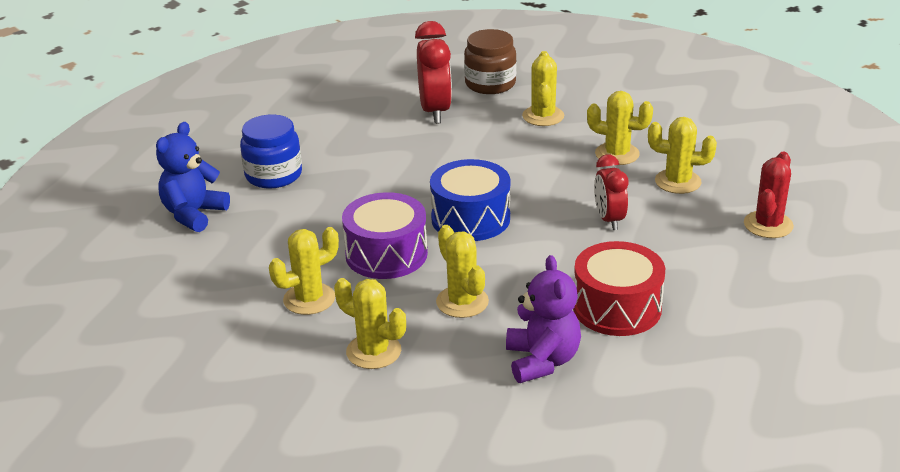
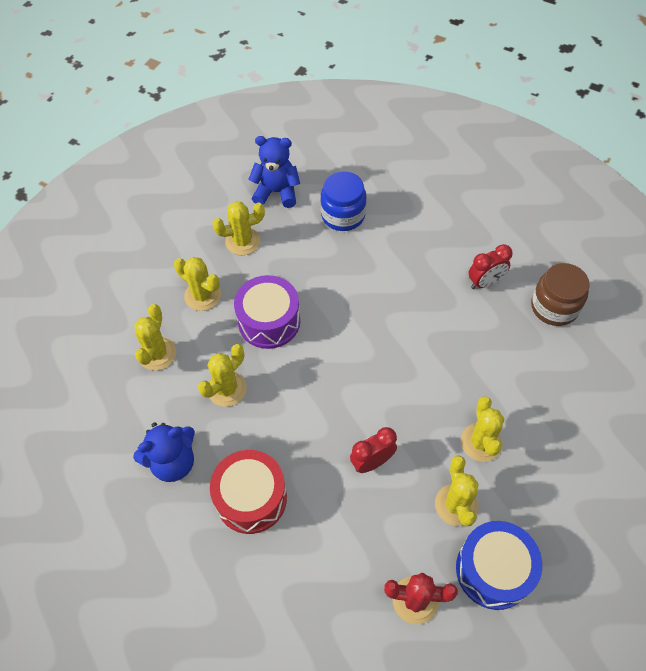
camera: 70 degrees right, 25 degrees up
red clock [415,21,452,124] -> red clock [468,244,513,289], size x0.64
blue drum [430,159,510,241] -> blue drum moved to [456,521,542,610]
purple teddy bear [506,255,581,383] -> blue teddy bear [133,422,195,482]
yellow cactus [522,51,564,126] -> yellow cactus moved to [212,201,265,255]

